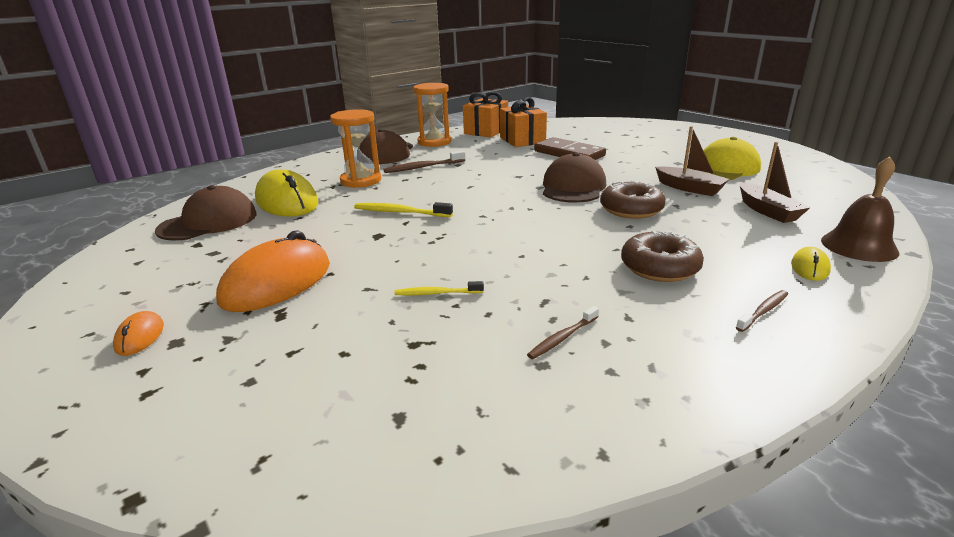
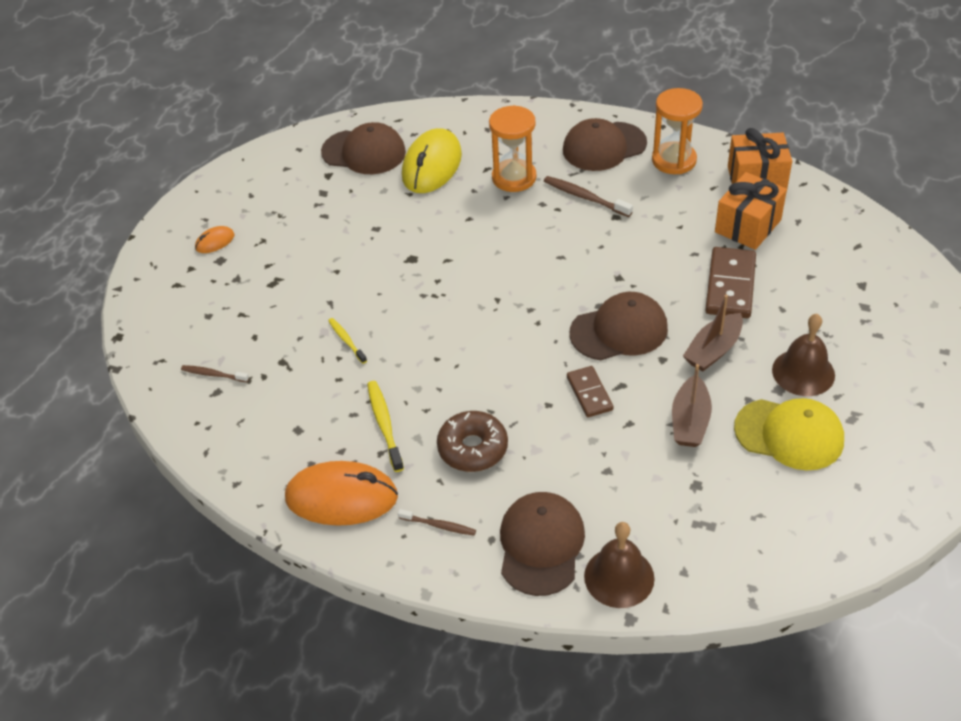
camera: 60 degrees right, 20 degrees up
orange mouse [216,230,330,312] -> orange mouse moved to [285,461,398,526]
yellow toothbrush [354,202,453,217] -> yellow toothbrush moved to [367,381,404,472]
brown toothbrush [527,306,599,359] -> brown toothbrush moved to [181,365,249,382]
brown donut [600,180,666,219] -> brown domino [567,366,614,417]
brown boat [740,142,810,223] -> brown boat moved to [683,295,743,371]
yellow mouse [791,247,831,281] -> brown cap [500,492,585,596]
none -> brown bell [772,314,835,396]

